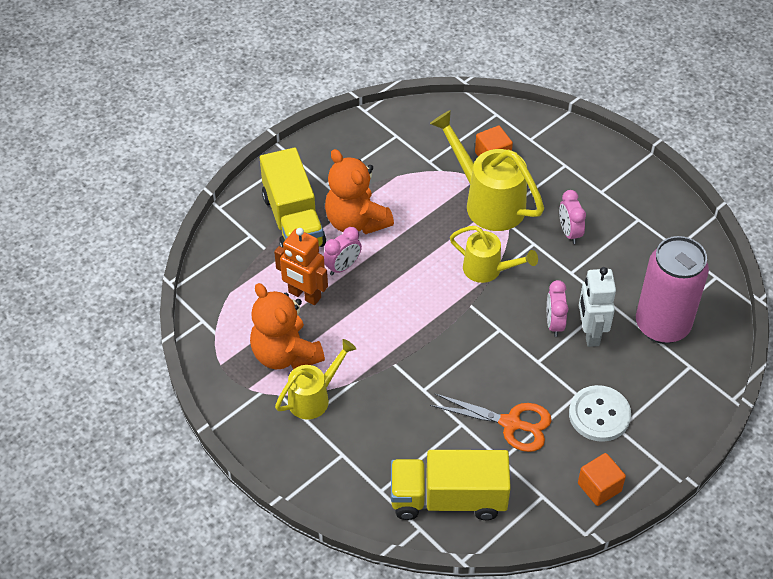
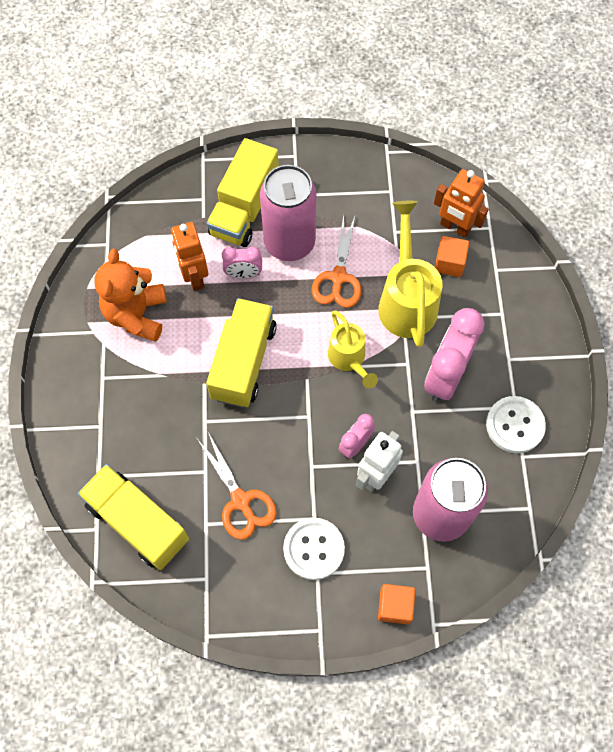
camera: 40 degrees right, 15 degrees up
yellow watering can [275,339,356,420] -> none
orange teddy bear [325,149,394,234] -> pink can [260,165,316,261]
pink clock [559,190,586,244] -> pink clock [424,308,484,402], size x1.91
orange cube [578,453,626,506] -> orange cube moved to [378,584,416,625]
none -> yellow truck [206,298,277,408]
none -> orange scissors [312,215,361,308]
none -> orange robot [434,169,489,238]
none -> white button [486,396,546,453]

